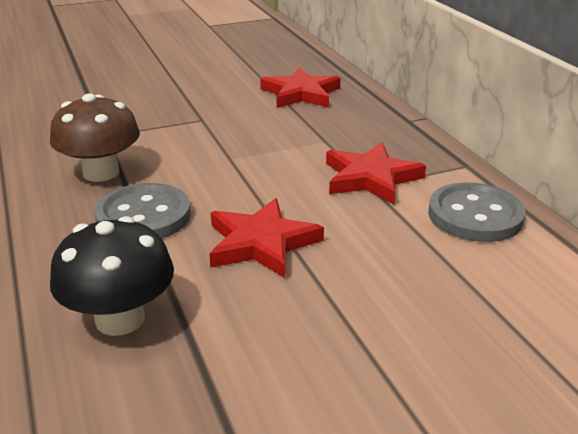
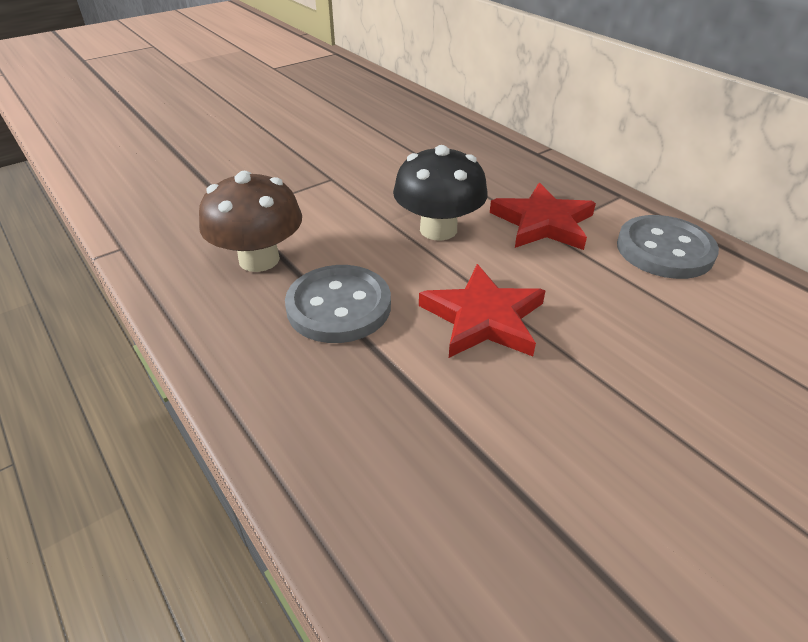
camera: 15 degrees left, 10 degrees up
black mushroom [50,216,174,336] -> black mushroom moved to [393,145,488,241]
red star [260,67,341,108] -> none

